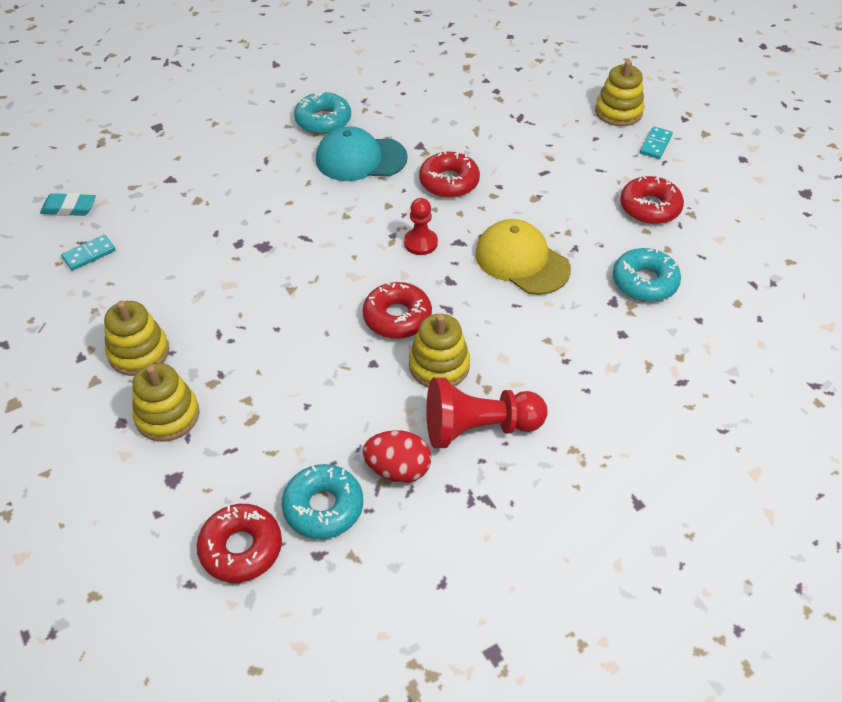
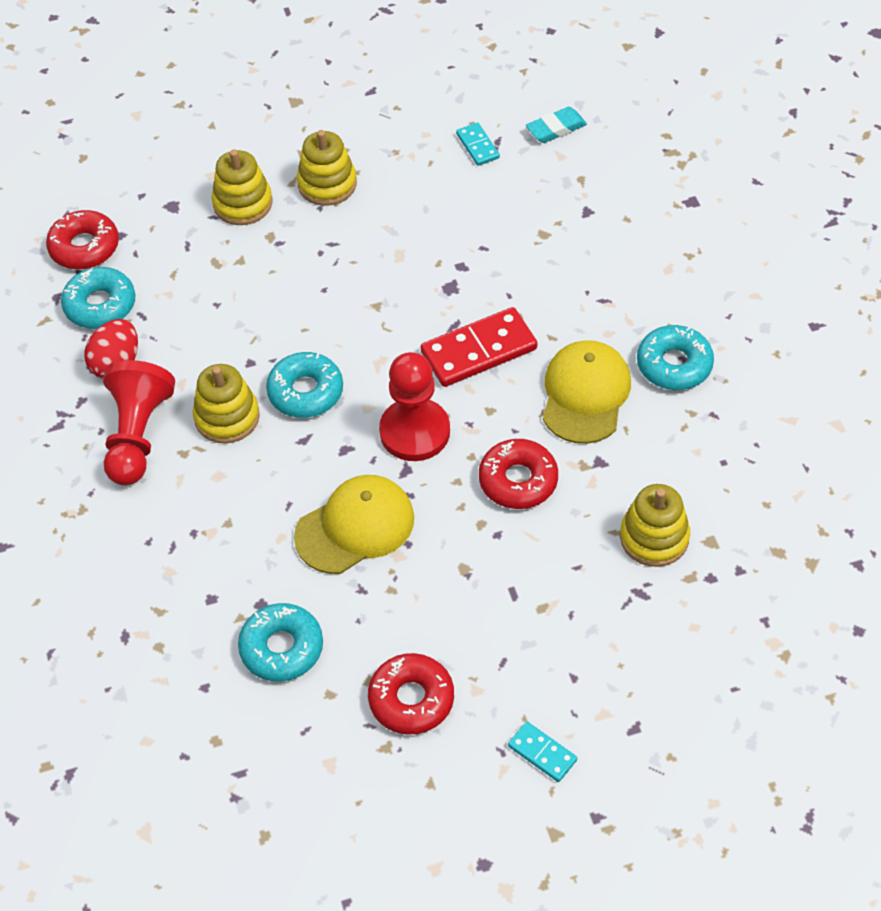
camera: 105 degrees right, 5 degrees up
turquoise eraser [40,193,96,216] -> turquoise eraser turned 45 degrees clockwise [526,107,587,143]
turquoise cap [316,126,408,181] -> yellow cap [543,340,631,444]
red donut [363,282,432,339] -> turquoise donut [266,352,343,418]
red pawn [404,198,438,255] -> red pawn [379,352,450,461], size x1.72
yellow stacking toy [595,60,644,126] -> yellow stacking toy moved to [620,484,690,567]
none -> red domino [420,307,537,387]

